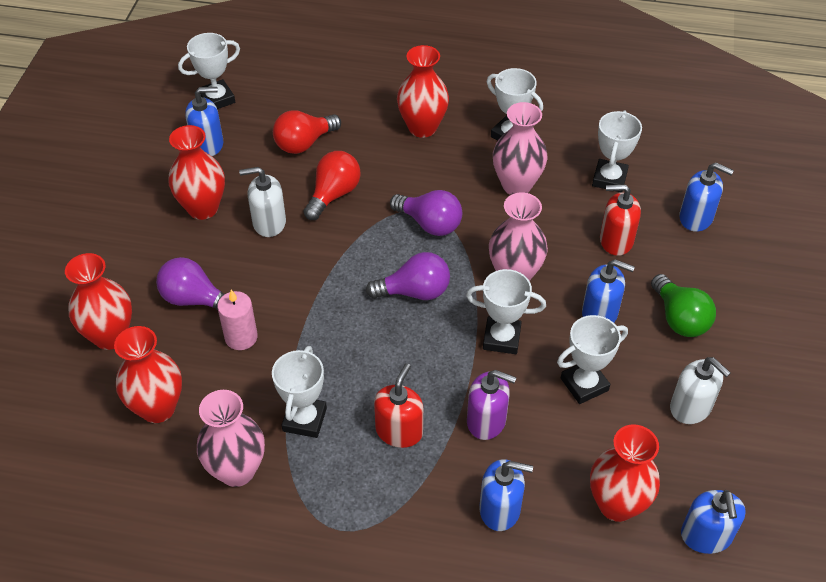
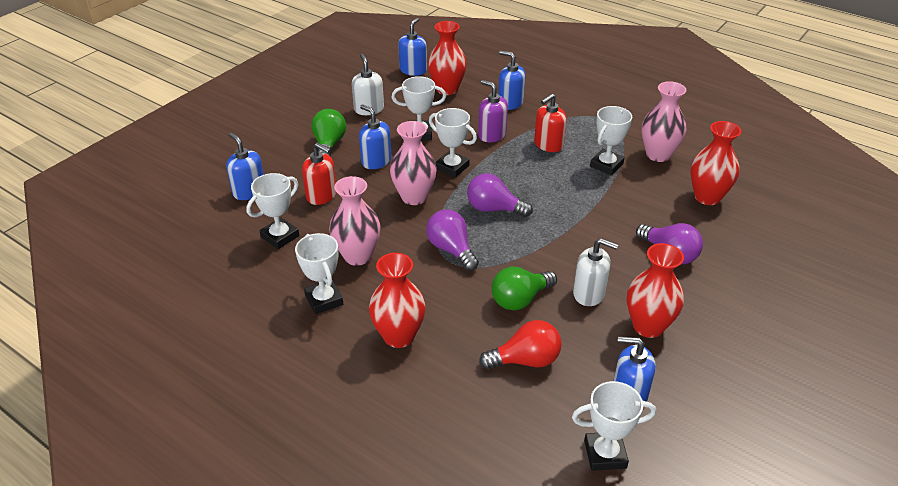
camera: 155 degrees left, 10 degrees down
red vase [65,253,132,350] -> none
pink candle [217,290,258,350] -> none
red light bulb [303,151,361,220] -> green light bulb [492,266,557,311]

